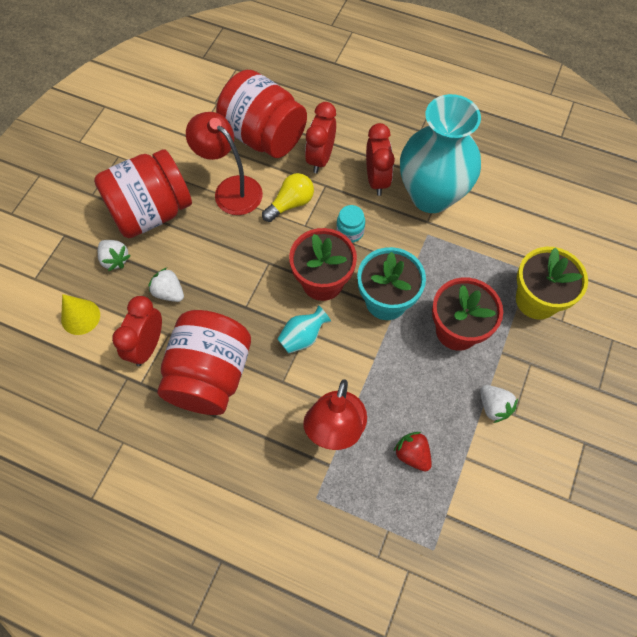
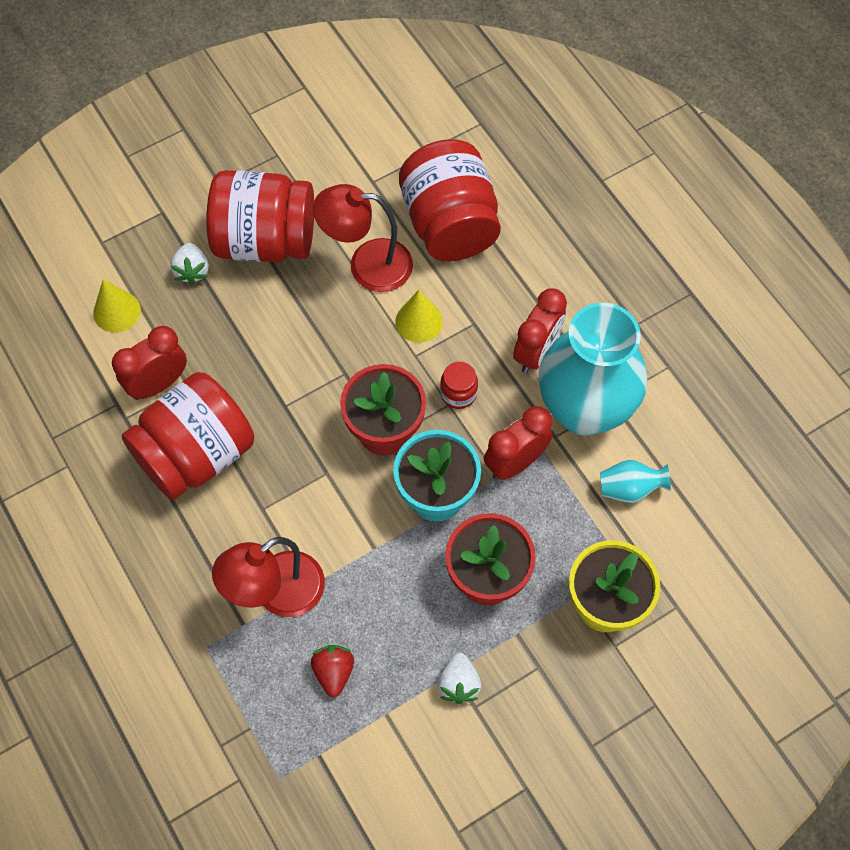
camera: 35 degrees right, 0 degrees up
white strawberry [148,268,184,302] -> none
red lamp [186,112,263,215] -> red lamp turned 75 degrees counterclockwise [313,184,413,292]
yellow light bulb [262,173,314,222] -> yellow cone [395,290,443,343]
turquoise vase [277,305,331,353] -> turquoise vase moved to [600,460,671,503]
red clock [305,102,336,173] -> red clock moved to [484,406,553,480]
turquoise jar [336,205,365,243] -> red jar [440,362,478,409]

